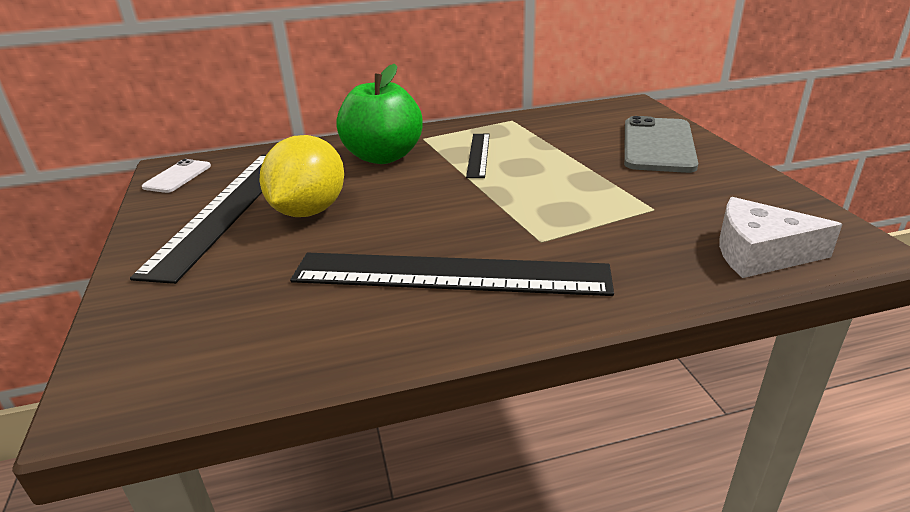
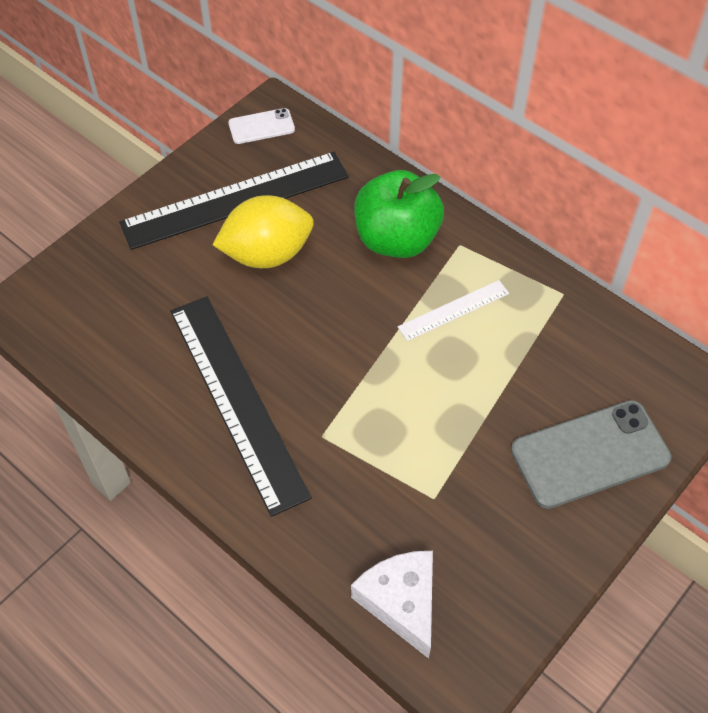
camera: 55 degrees right, 25 degrees up
black ruler [466,134,490,178] -> white ruler [398,280,509,341]

